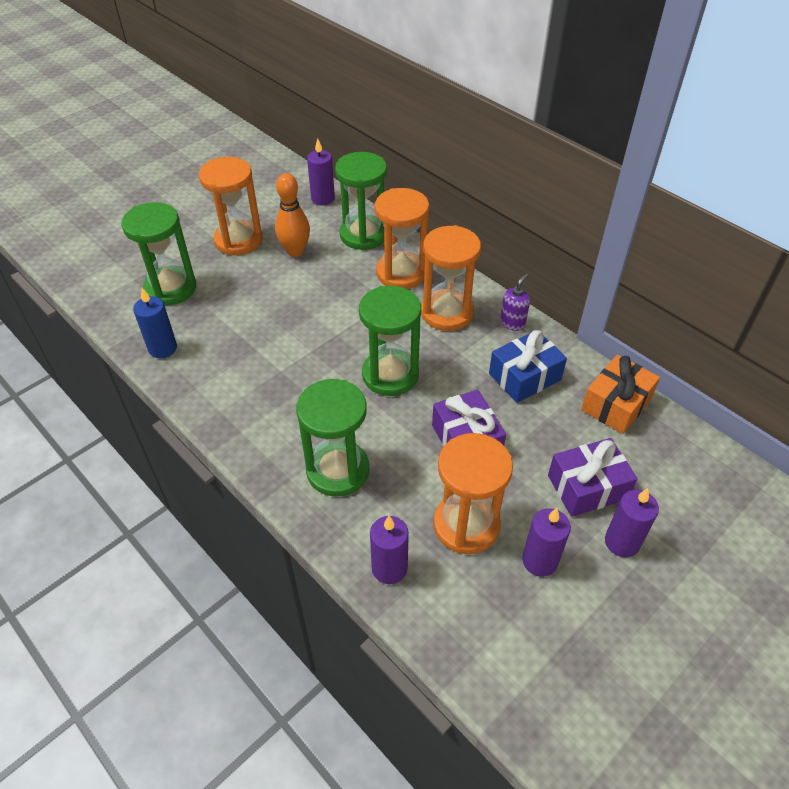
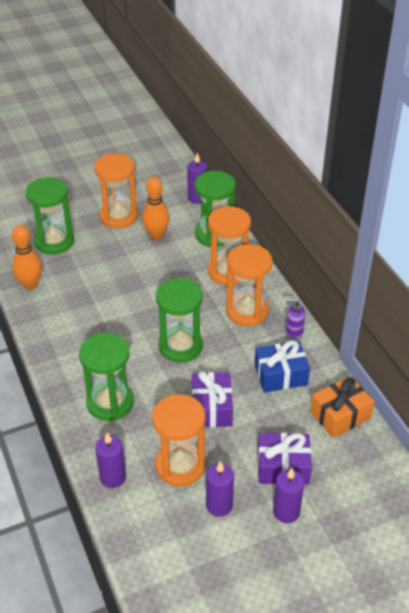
camera: 20 degrees right, 5 degrees down
blue candle [133,288,177,358] -> orange bowling pin [12,225,42,289]
purple soap dispenser [500,274,530,331] -> purple soap dispenser turned 135 degrees counterclockwise [286,298,305,340]

